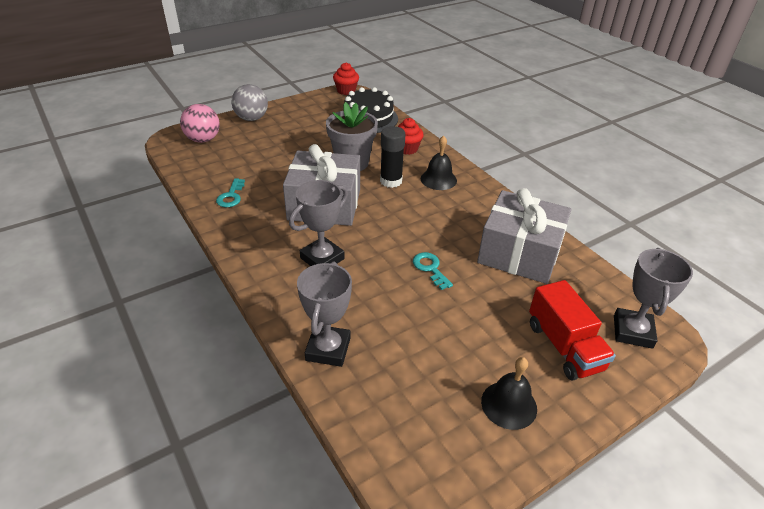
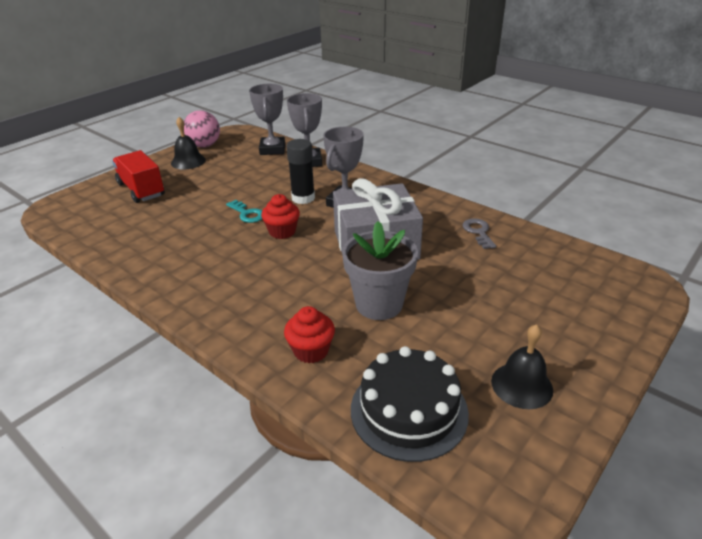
camera: 165 degrees right, 5 degrees down
pink ball [180,104,220,143] -> pink ball moved to [184,110,220,148]
turquoise key [216,178,245,207] -> grey key [462,218,496,249]
grey ball [232,84,268,121] -> none
red cupcake [333,62,359,95] -> red cupcake moved to [261,194,300,239]
black glue stick [380,126,406,188] -> black glue stick moved to [286,139,315,204]
black bell [421,136,457,190] -> black bell moved to [491,324,553,409]
grey gift [477,188,571,284] -> none
grey trophy [614,248,693,349] -> grey trophy moved to [249,84,285,155]

